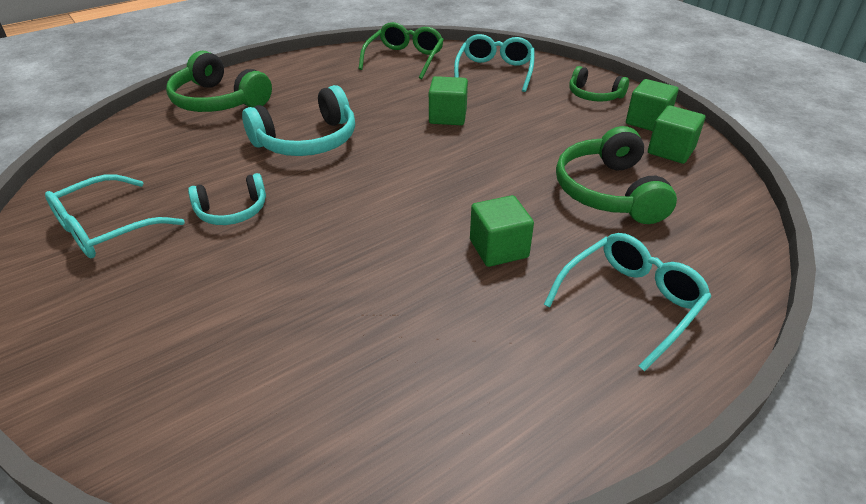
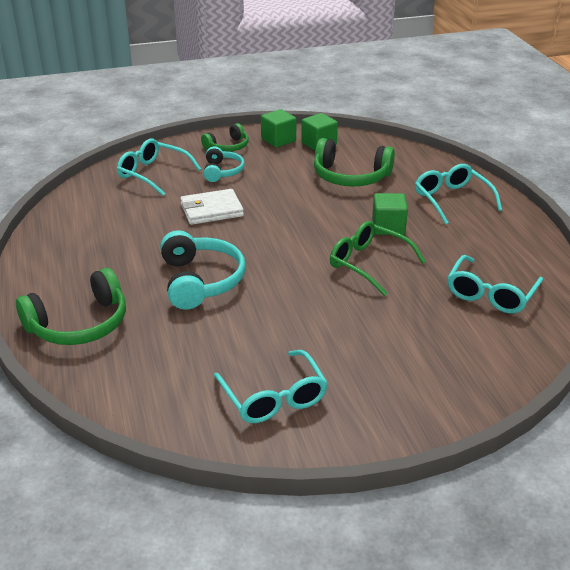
camera: 70 degrees left, 5 degrees down
turquoise headphones [188,173,266,225] -> turquoise headphones moved to [204,146,245,182]
green glasses [359,22,444,79] -> green glasses moved to [330,221,426,296]
green cube [429,76,468,125] -> white wallet [180,189,244,225]
none -> turquoise glasses [448,255,543,314]

